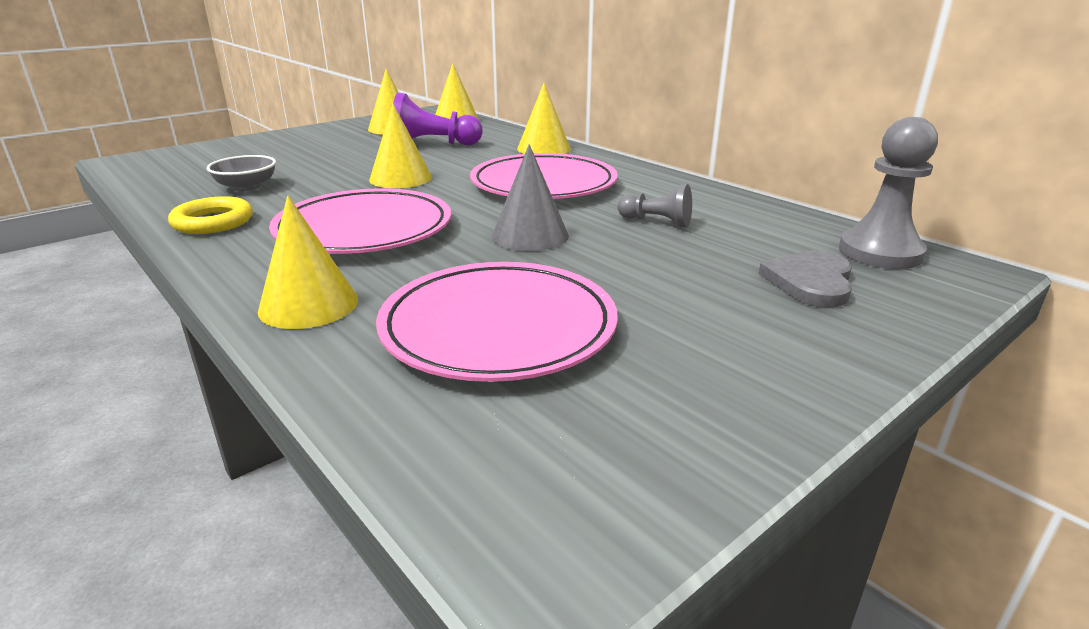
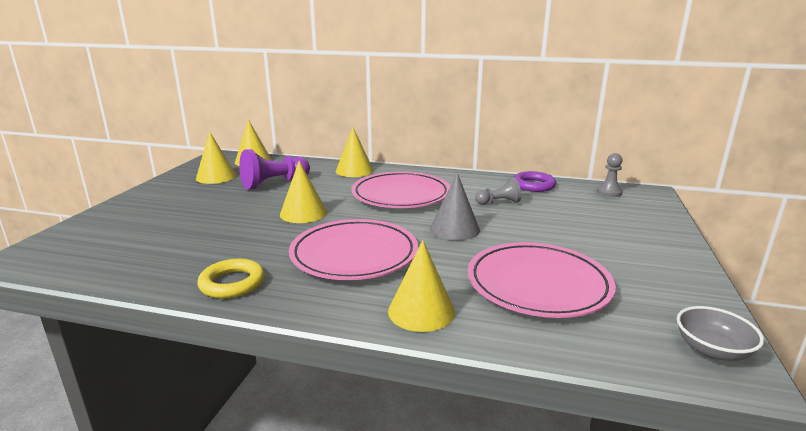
camera: 35 degrees left, 5 degrees down
grey bowl [207,155,276,191] -> grey bowl moved to [677,306,764,361]
grey heart [759,250,852,307] -> none
grey pawn [839,117,938,269] -> grey pawn [597,153,623,197], size x0.59
none -> purple ring [514,171,556,192]

